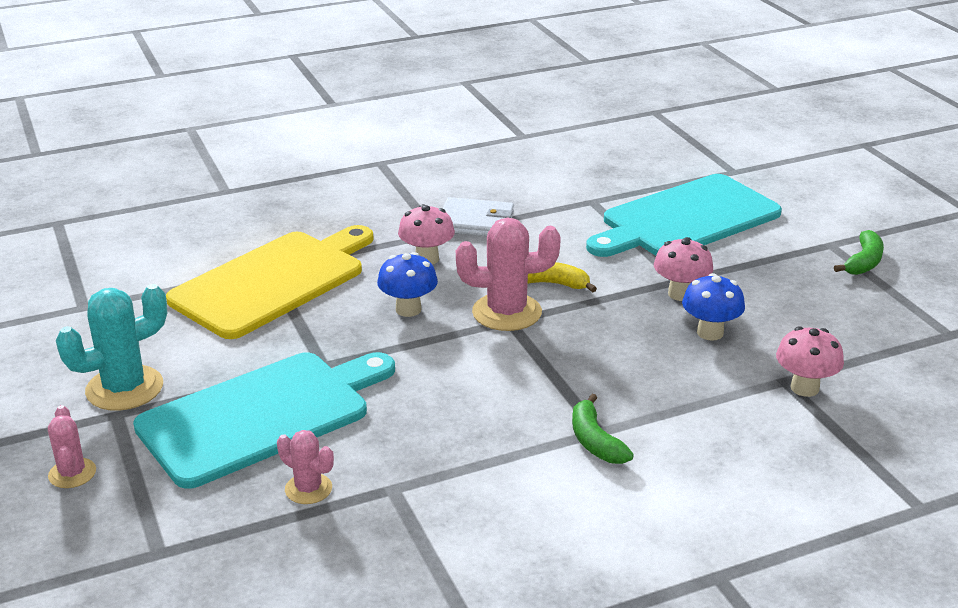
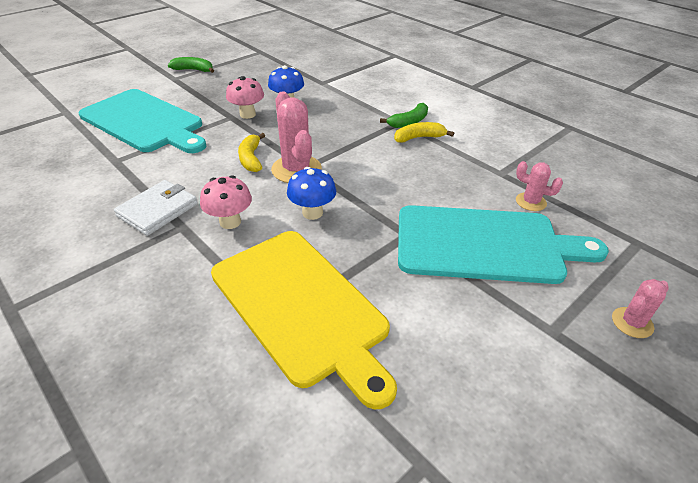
camera: 110 degrees left, 10 degrees up
turquoise cactus [56,284,167,411] -> none
turquoise cutting board [133,352,395,489] -> turquoise cutting board turned 150 degrees clockwise [398,205,609,284]
yellow cutting board [166,225,374,339] -> yellow cutting board turned 150 degrees counterclockwise [211,231,397,409]
pink cactus [277,430,334,504] -> pink cactus turned 75 degrees counterclockwise [516,161,563,211]
white wallet [443,197,514,236] -> white wallet turned 45 degrees clockwise [114,180,198,236]
pink mushroom [776,326,844,397] -> none
none -> yellow banana [394,122,454,143]

